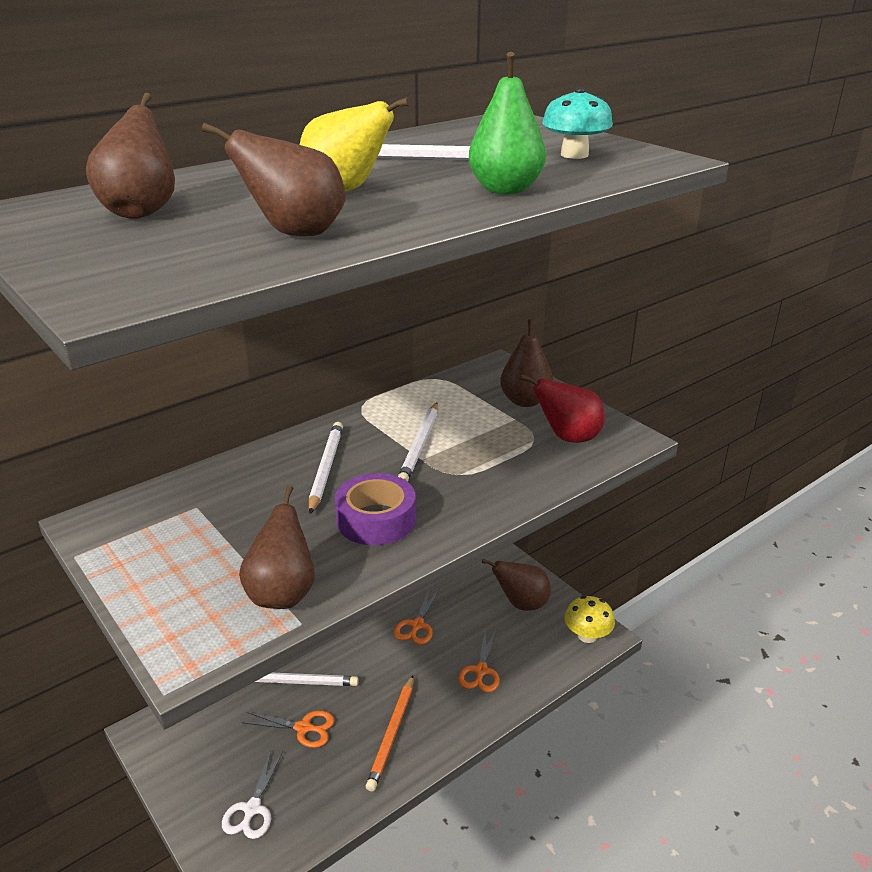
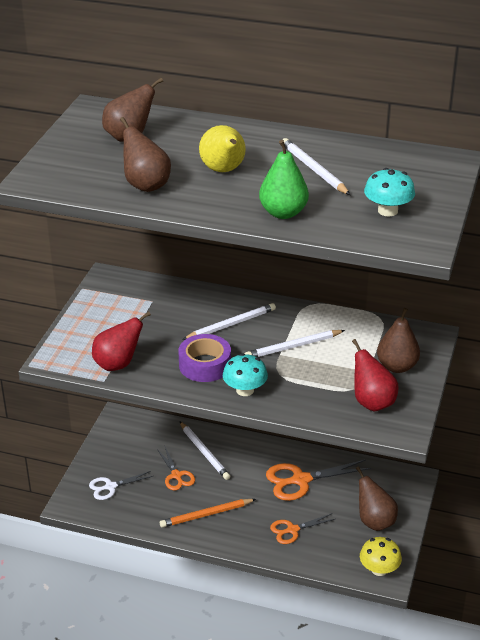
camera: 55 degrees right, 5 degrees up
brown pear [239,485,315,609] -> red pear [92,312,151,371]
orange scissors [394,588,440,645] -> orange scissors [266,460,371,501], size x1.65
none -> turquoise mushroom [223,353,268,396]

